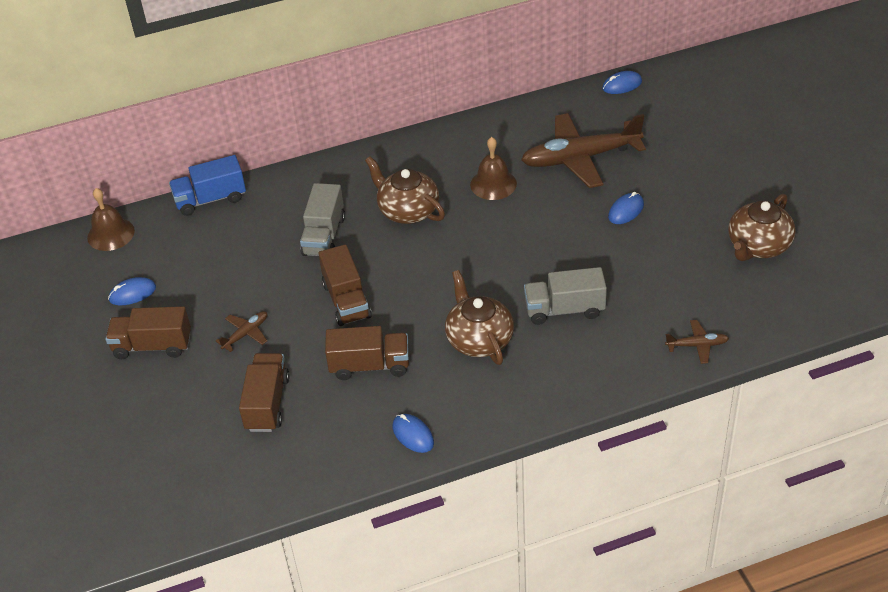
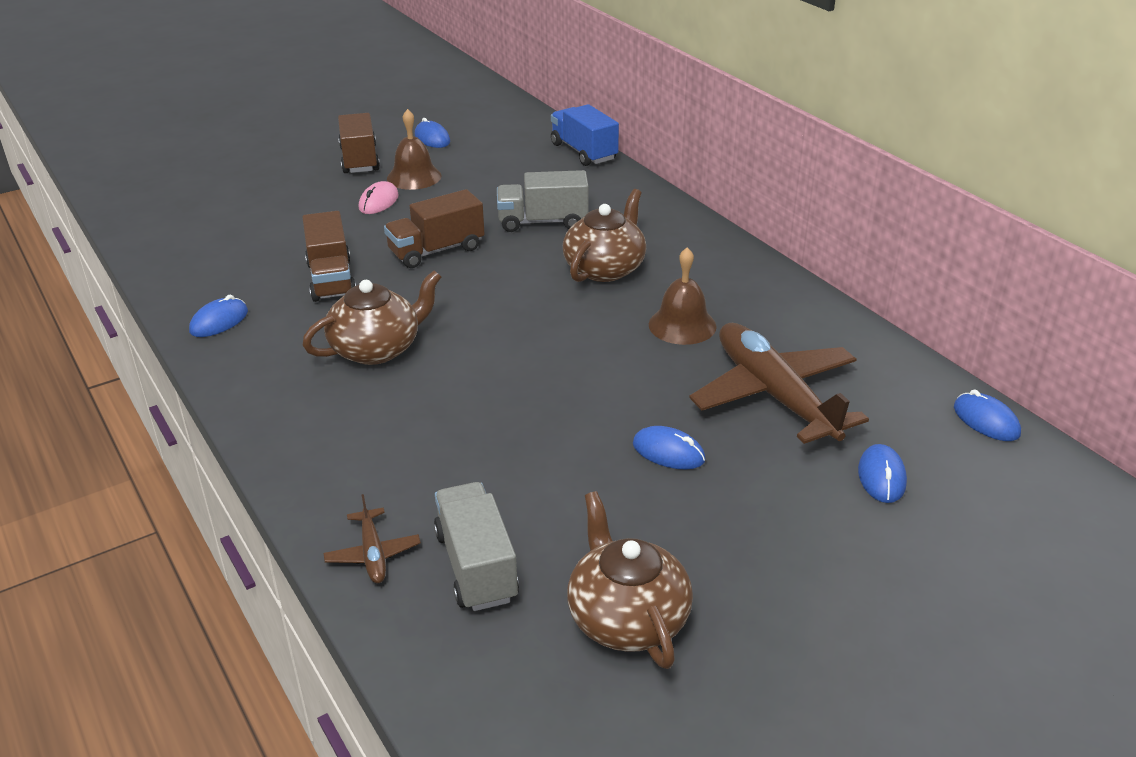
camera: 75 degrees right, 10 degrees down
brown bell [87,188,135,251] -> brown bell moved to [387,109,442,190]
brown plane [216,311,267,352] -> pink mouse [359,181,399,214]
brown truck [239,353,290,432] -> none
grey truck [524,267,607,325] -> grey truck moved to [434,482,519,611]
brown teapot [728,194,796,261] -> brown teapot turned 45 degrees clockwise [567,491,693,669]
none -> blue mouse [858,444,907,503]

